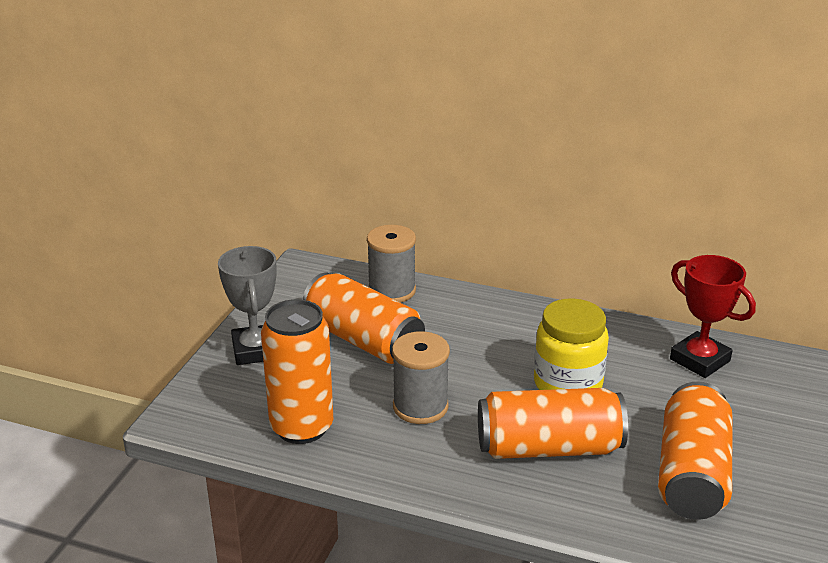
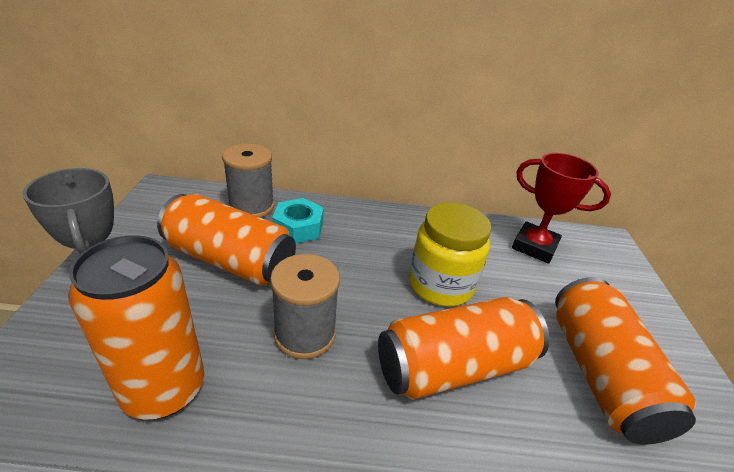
camera: 20 degrees left, 5 degrees up
none -> turquoise nut [272,198,324,243]

